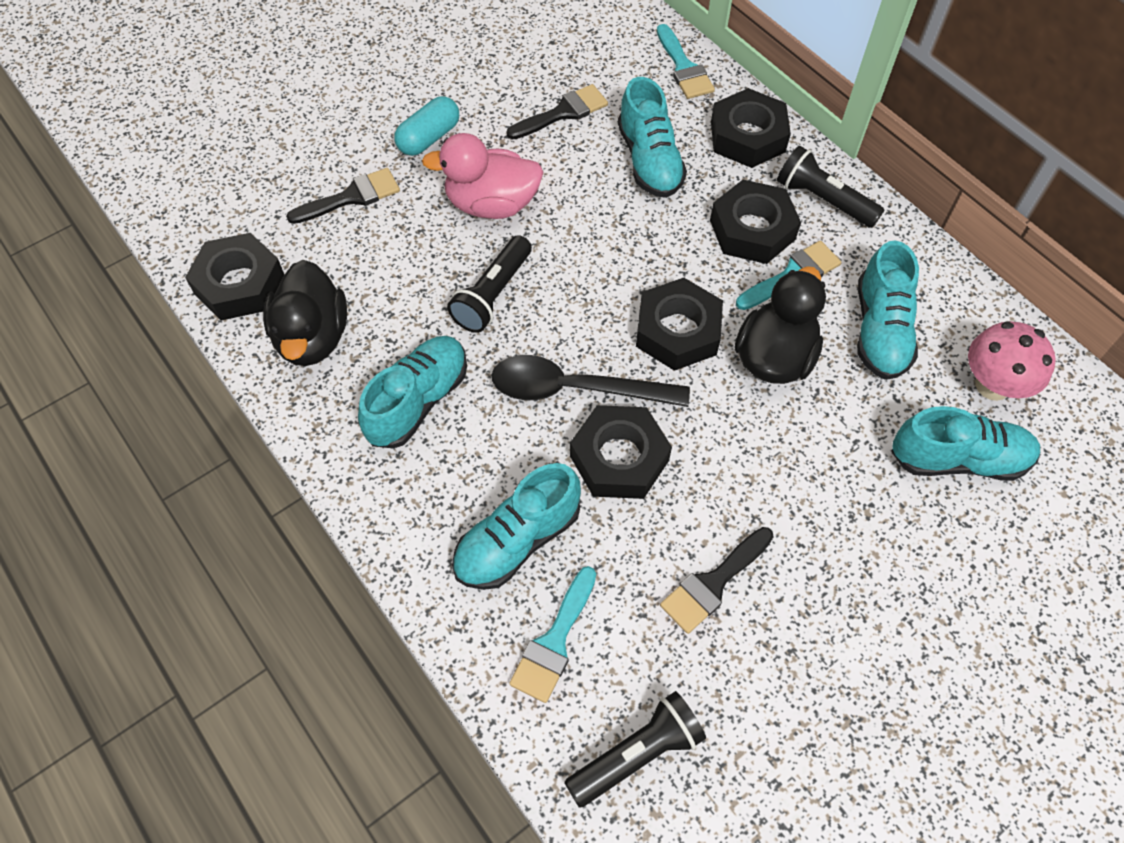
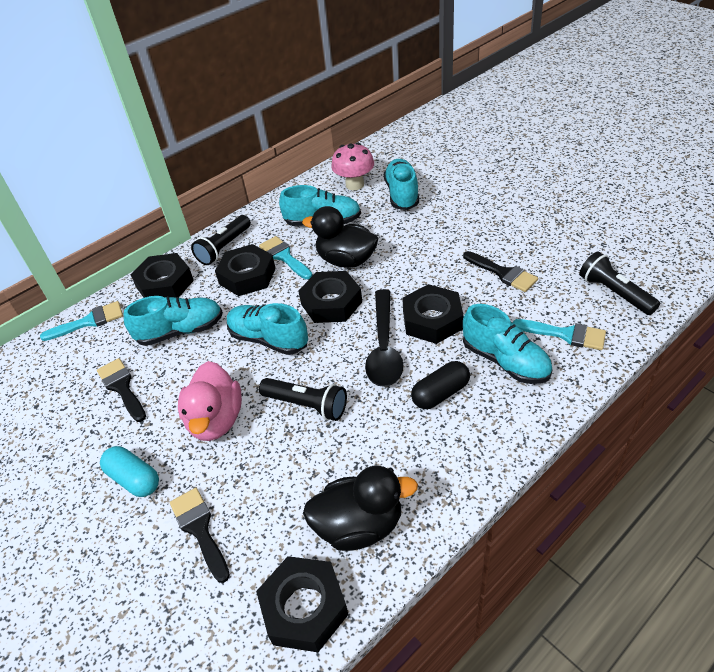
camera: 90 degrees left, 15 degrees down
turquoise shoe [358,336,467,449] -> turquoise shoe moved to [227,303,308,355]
none -> black capsule [411,361,470,409]

